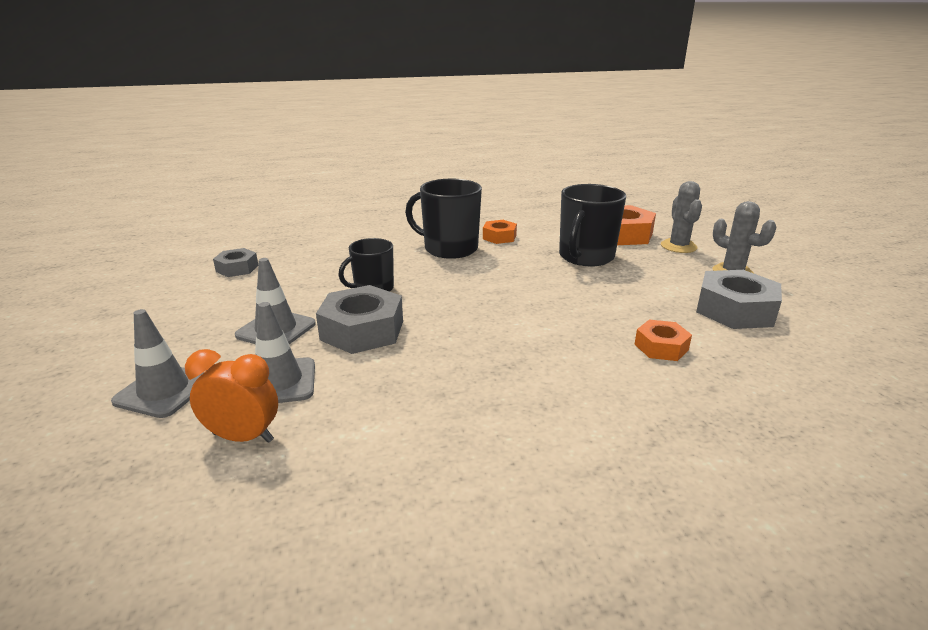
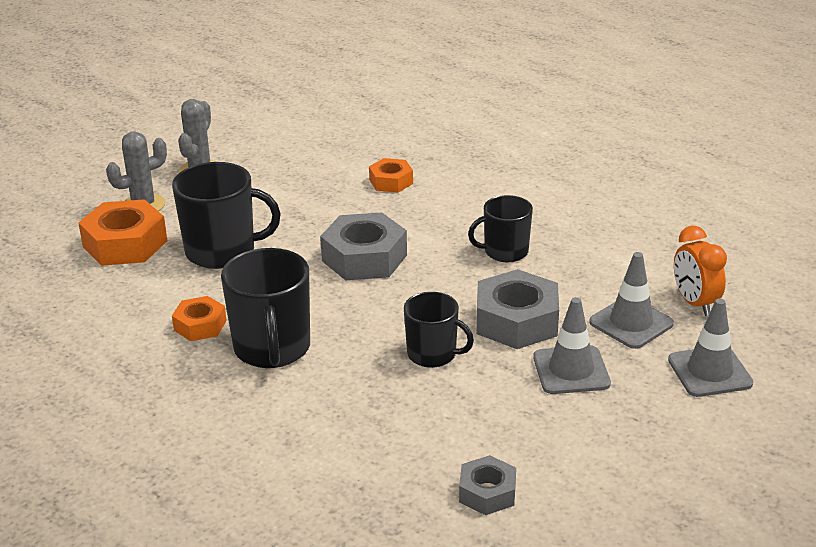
camera: 120 degrees left, 5 degrees up
grey nut [696,270,782,329] -> grey nut moved to [320,212,407,280]
none -> black mug [468,195,533,262]

